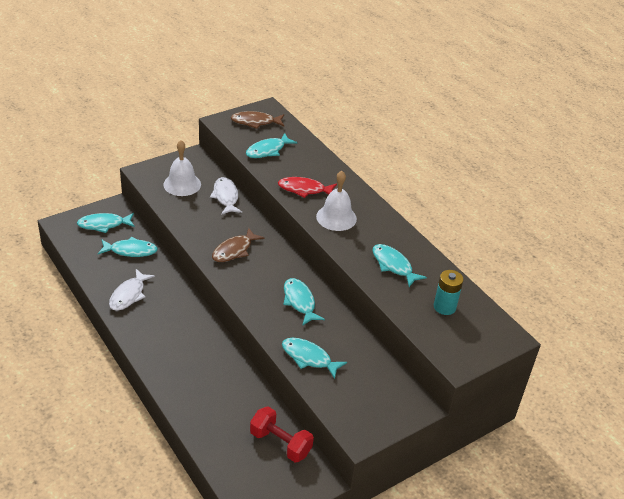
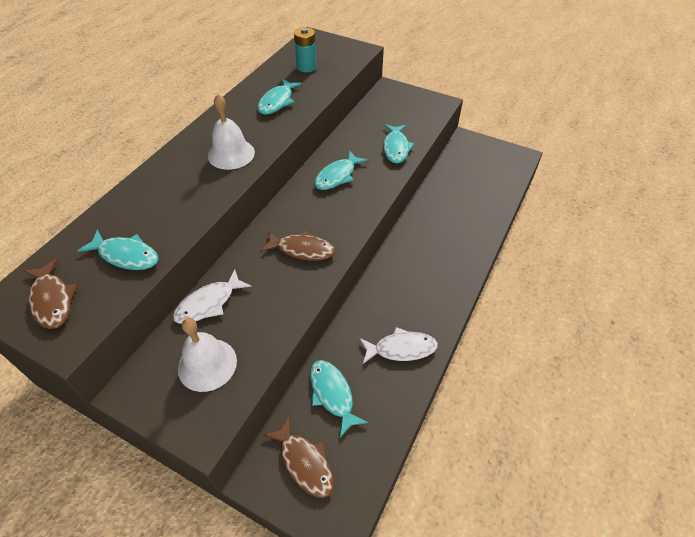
camera: 115 degrees left, 10 degrees up
turquoise fish [77,213,135,233] -> brown fish [263,416,334,498]
red dumbbell [250,406,314,463] -> none
red fish [278,177,337,198] -> none

